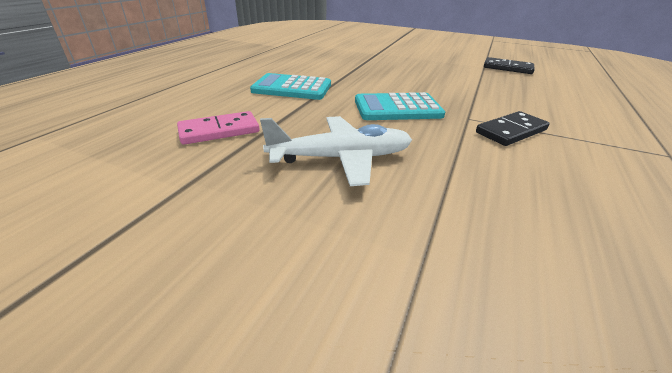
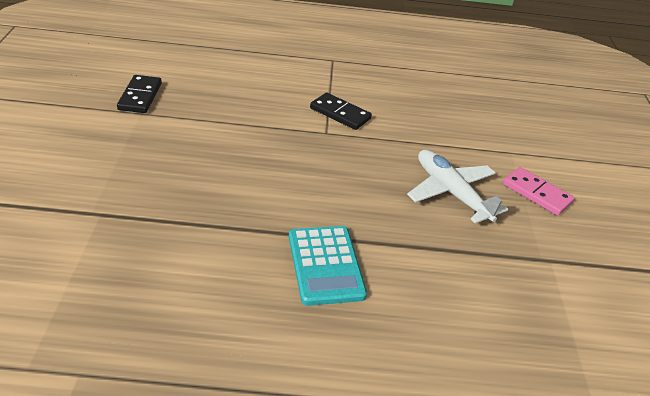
camera: 115 degrees left, 5 degrees up
pink domino [177,111,259,145] -> pink domino moved to [503,167,575,216]
turquoise calculator [355,92,445,120] -> none

